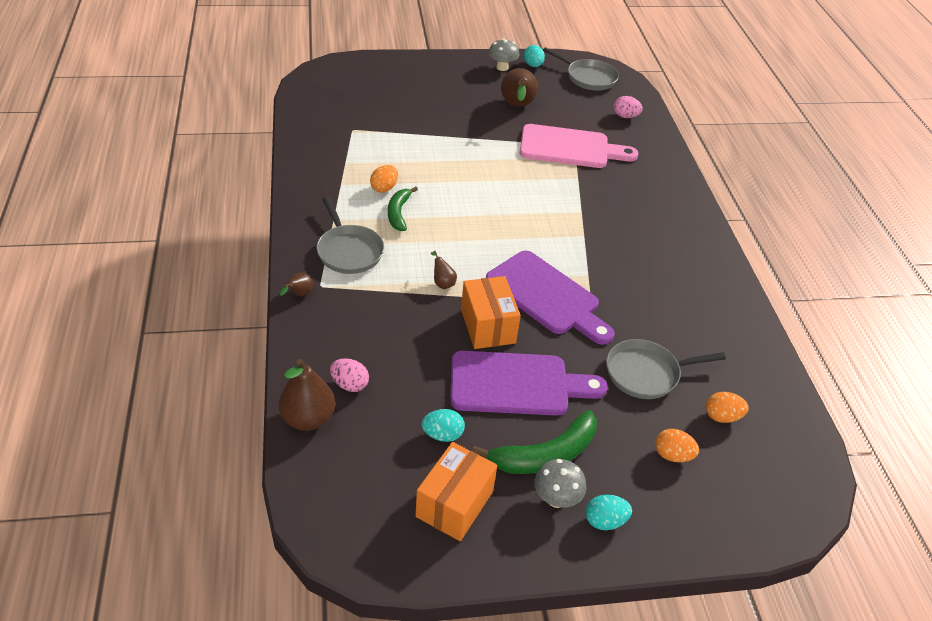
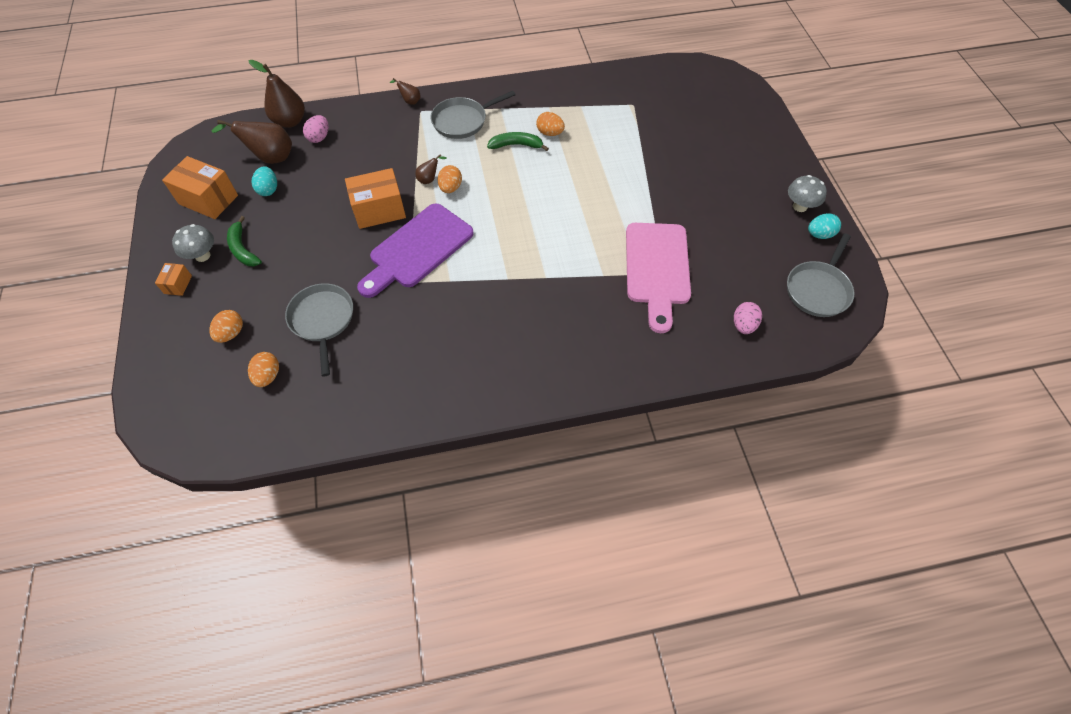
camera: 90 degrees right, 15 degrees up
purple cutting board [450,351,608,416] -> none
green banana [472,410,597,474] -> green banana [227,216,262,266], size x0.64
brown pear [501,68,538,107] -> brown pear moved to [212,120,292,164]
turquoise egg [586,495,632,530] -> orange box [155,263,192,296]
none -> orange egg [438,165,462,193]

